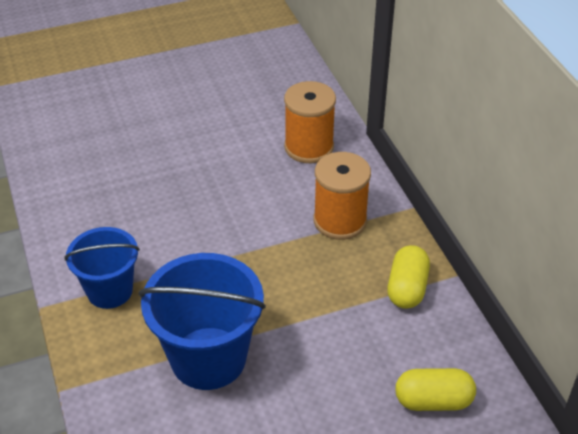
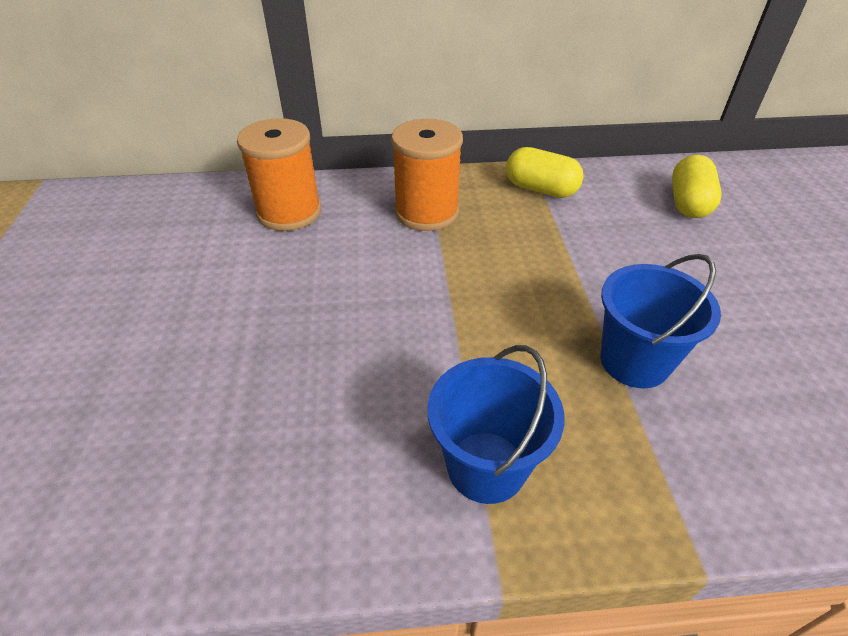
camera: 75 degrees left, 0 degrees up
blue bucket [139,253,266,390] -> blue bucket [600,254,721,388], size x0.64

